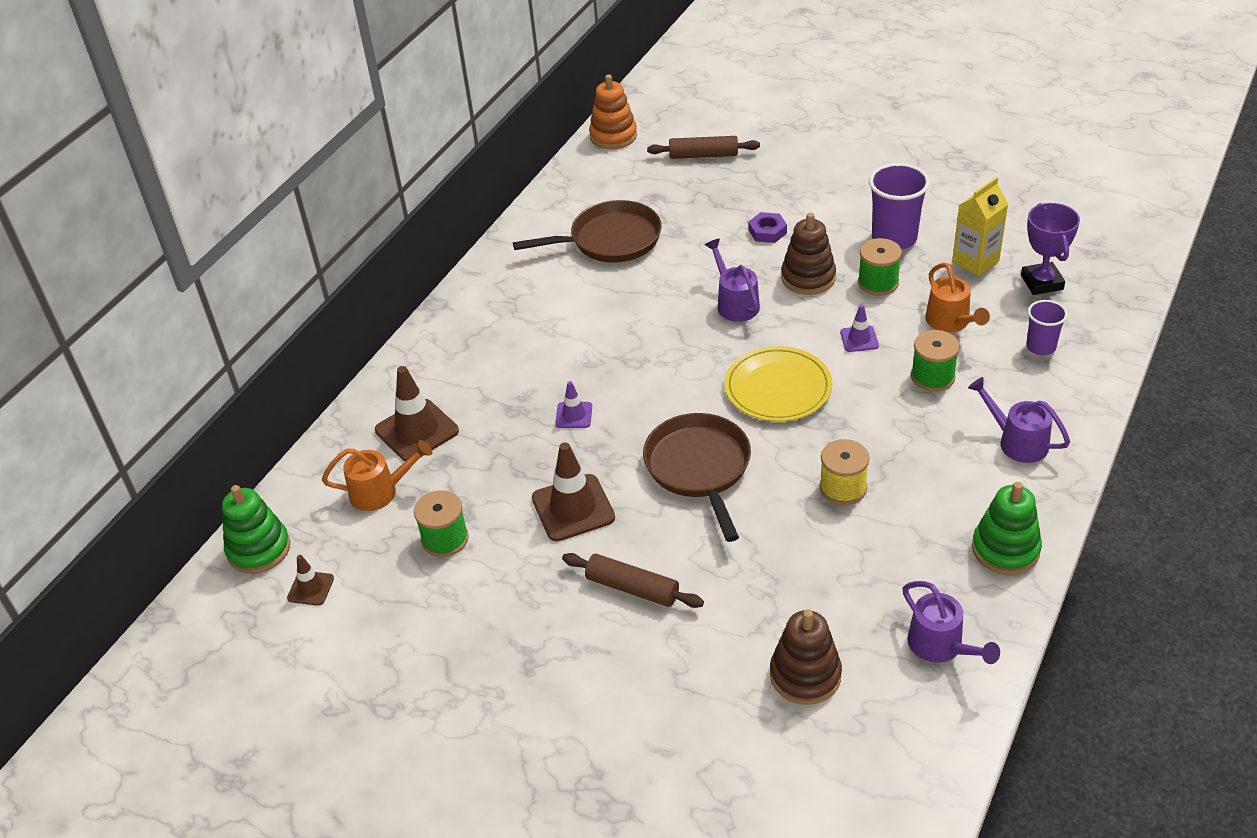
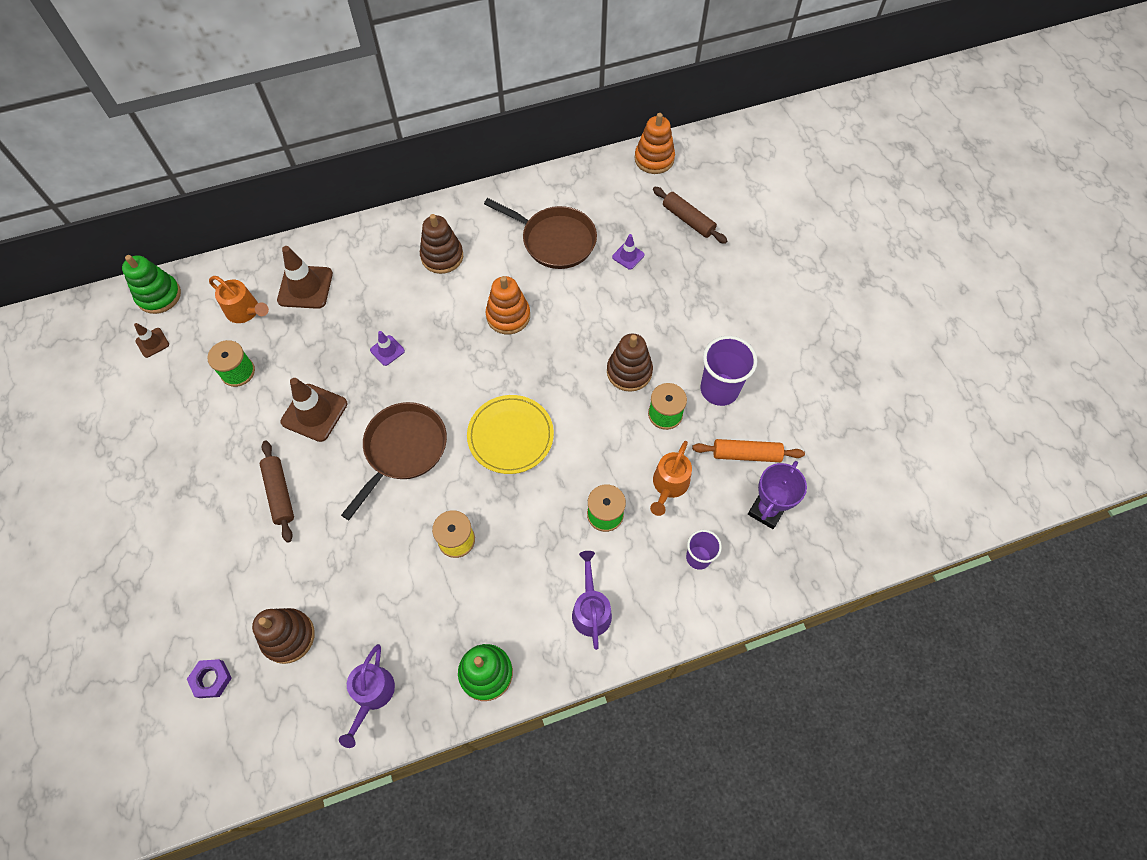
camera: 40 degrees right, 20 degrees up
purple watering can [705,239,760,322] -> none
purple nut [749,212,787,243] -> purple nut moved to [187,659,232,698]
purple traffic cone [840,305,879,352] -> purple traffic cone moved to [612,234,645,270]
yellow carton [952,177,1008,276] -> orange rolling pin [692,439,805,462]
none -> brown stacking toy [420,214,463,274]
none -> orange stacking toy [485,276,530,334]

